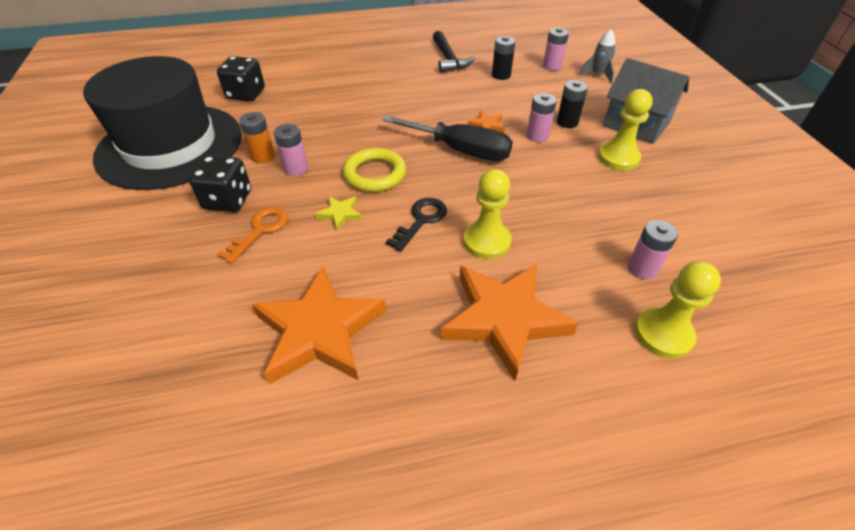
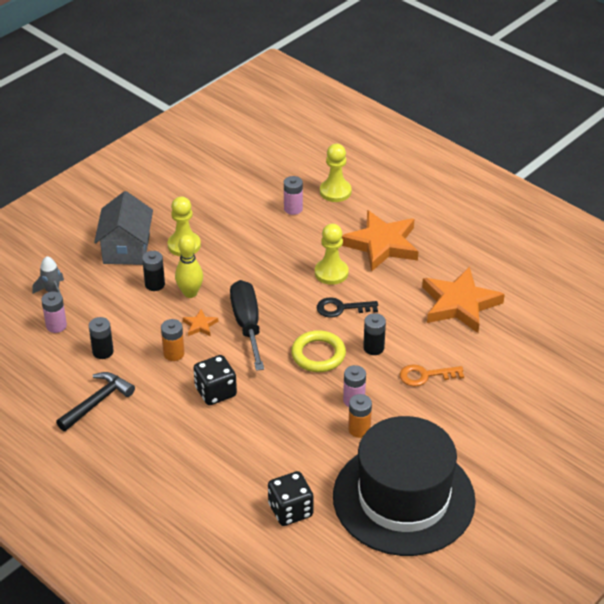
camera: 125 degrees left, 5 degrees down
black dice [189,155,251,212] -> black dice moved to [193,355,237,405]
yellow star [315,196,362,231] -> black battery [363,313,386,355]
pink battery [527,93,557,142] -> yellow bowling pin [175,235,203,298]
none -> orange battery [161,319,185,361]

